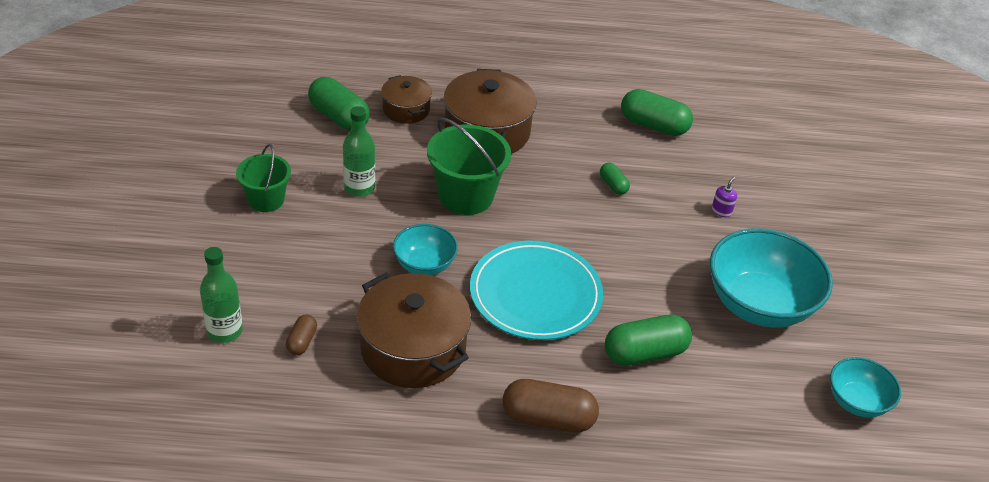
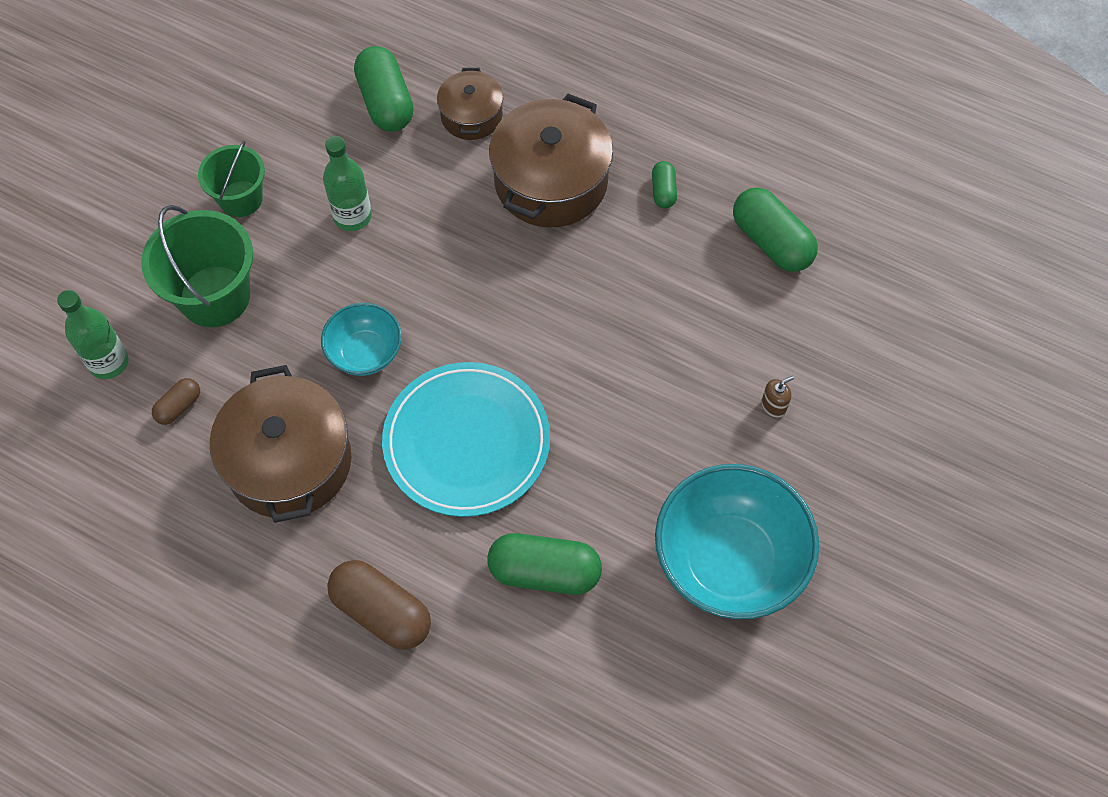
camera: 30 degrees right, 20 degrees up
green bucket [427,118,511,215] -> green bucket moved to [141,205,253,327]
green capsule [600,163,630,195] -> green capsule moved to [652,161,677,208]
purple soap dispenser [712,177,737,217] -> brown soap dispenser [761,376,794,418]
turquoise bowl [830,357,901,417] -> none

